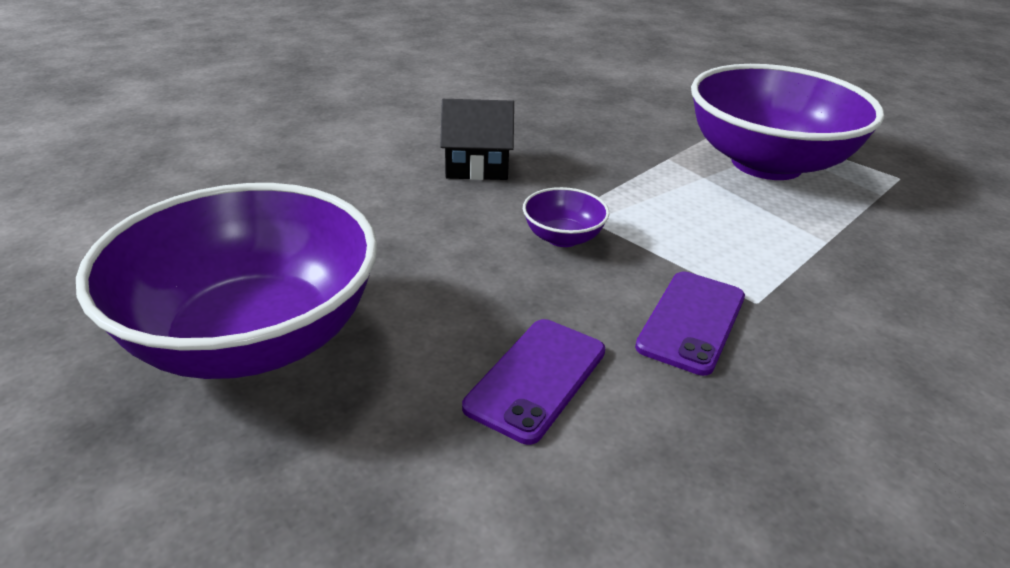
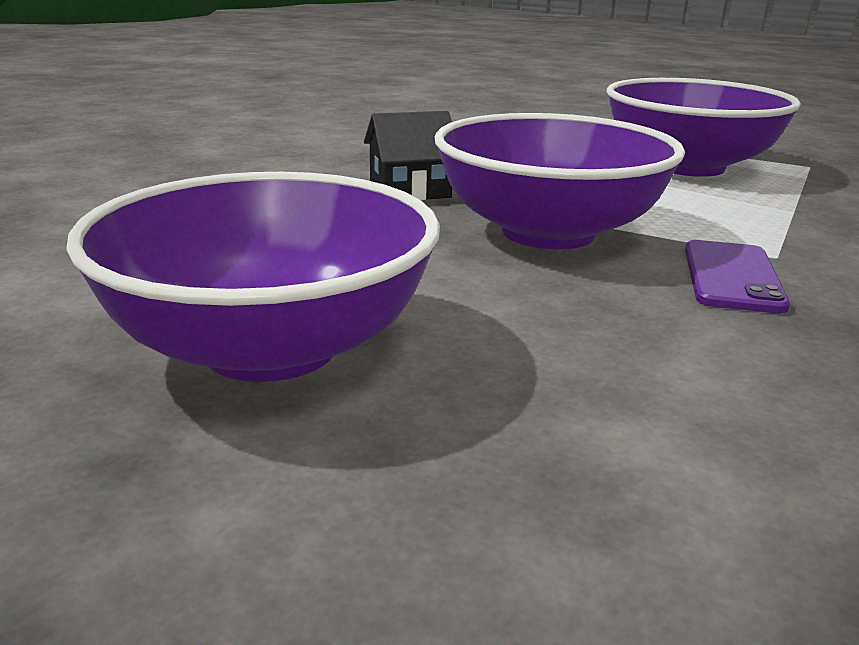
camera: 15 degrees left, 10 degrees down
purple phone [462,319,605,445] -> none
purple bowl [523,187,610,247] -> purple bowl [435,113,685,249], size x2.49

